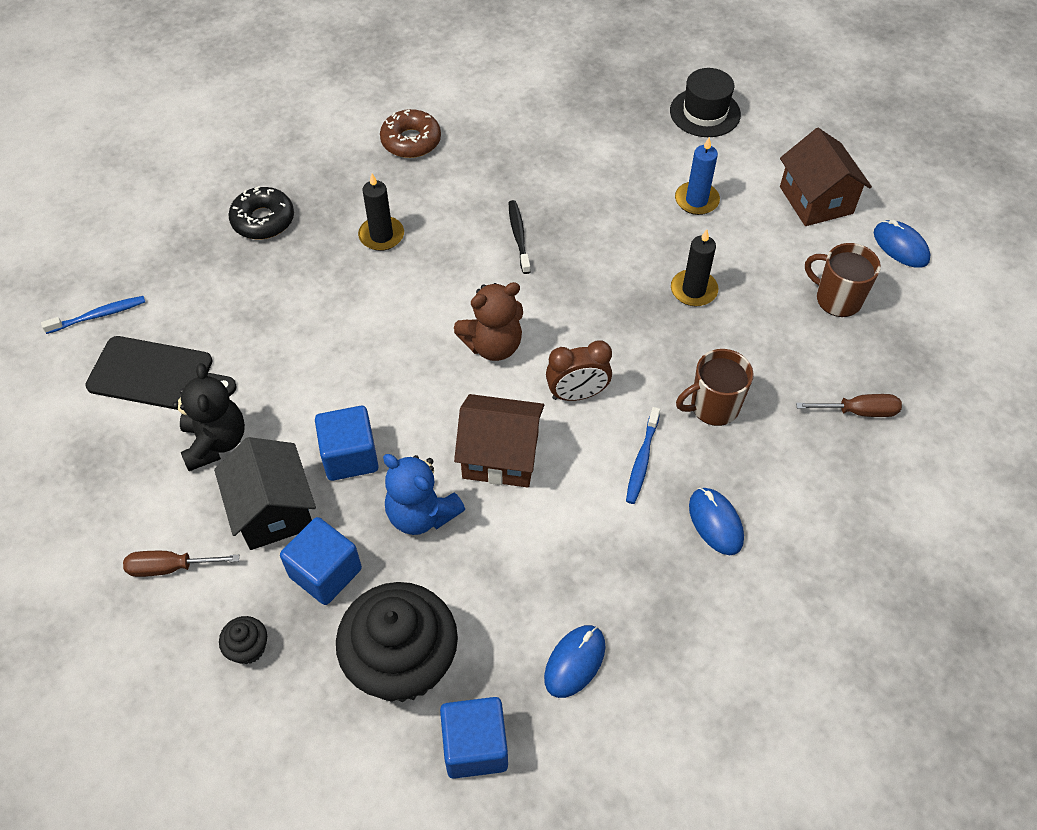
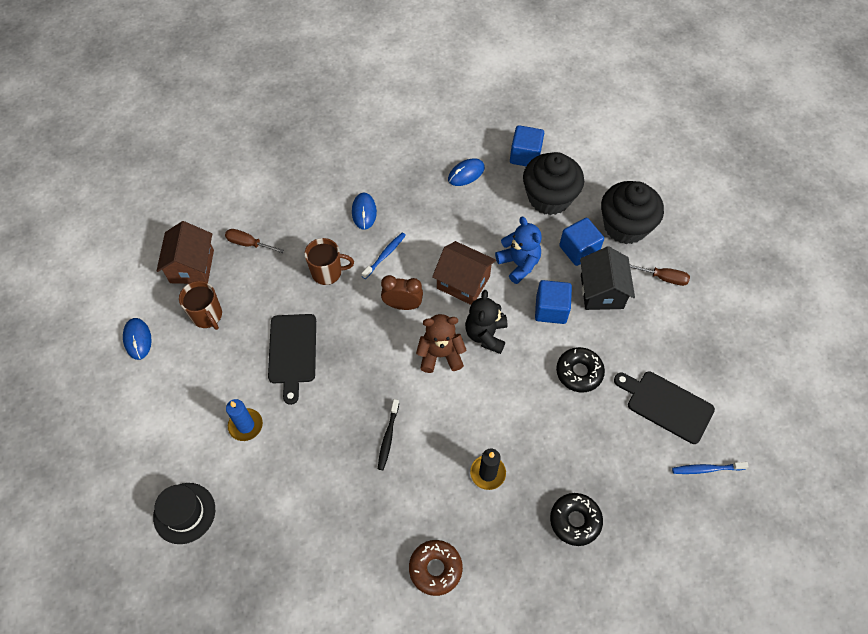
camera: 160 degrees left, 5 degrees up
black teddy bear [173,363,245,471] -> black teddy bear moved to [465,290,508,354]
black cupcake [219,616,267,664] -> black cupcake [601,181,664,244], size x2.44
black candle [671,230,718,306] -> black cutting board [268,314,316,405]
brown house [780,128,872,226] -> brown house moved to [156,221,214,284]
none -> black donut [556,347,605,392]

